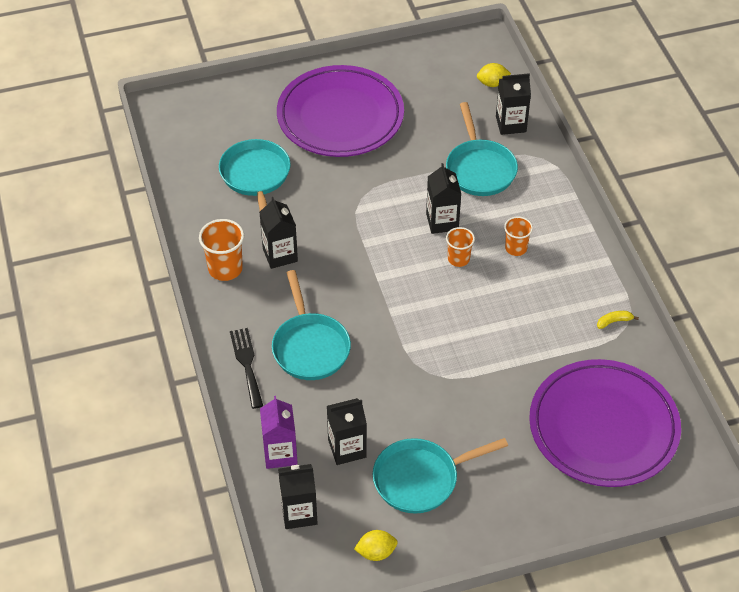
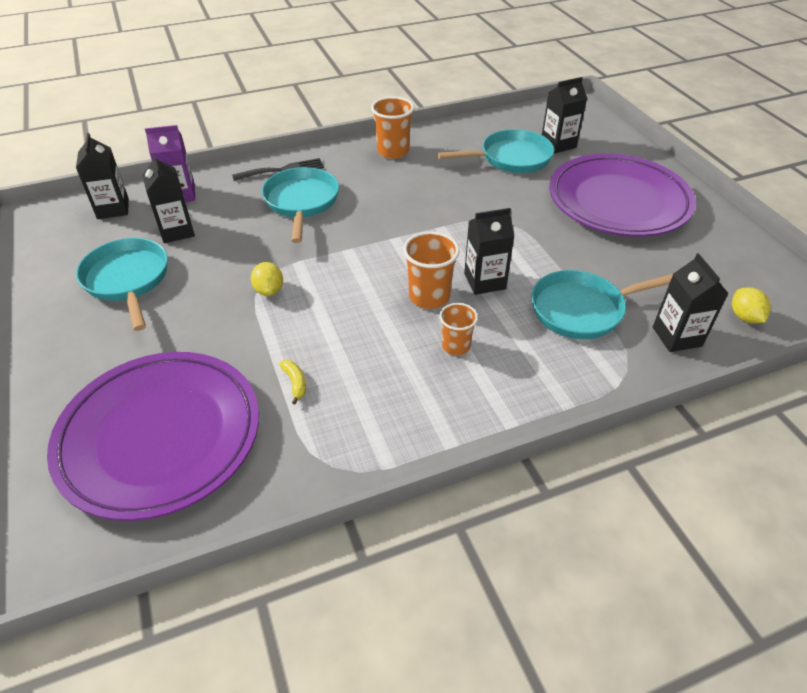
camera: 85 degrees right, 5 degrees down
black carton [259,197,298,269] -> black carton moved to [542,77,587,153]
turquoise pan [272,270,351,380] -> turquoise pan turned 105 degrees clockwise [262,167,339,243]
yellow lemon [354,530,398,561] -> yellow lemon moved to [251,262,283,296]
orange cup [446,227,475,267] -> orange cup [403,231,460,309], size x1.55
yellow banana [597,311,639,329] -> yellow banana moved to [279,360,306,404]

